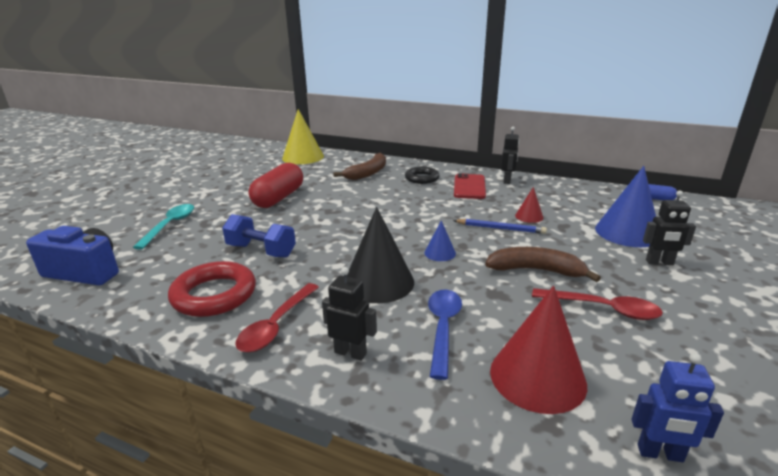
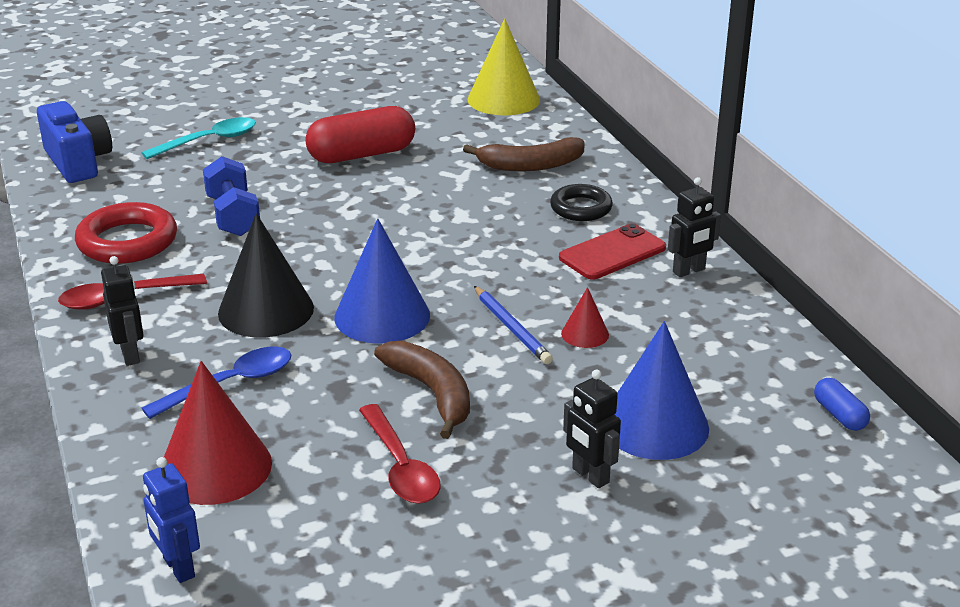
camera: 45 degrees right, 5 degrees up
blue cone [424,220,456,261] -> blue cone [334,218,430,344], size x2.05

